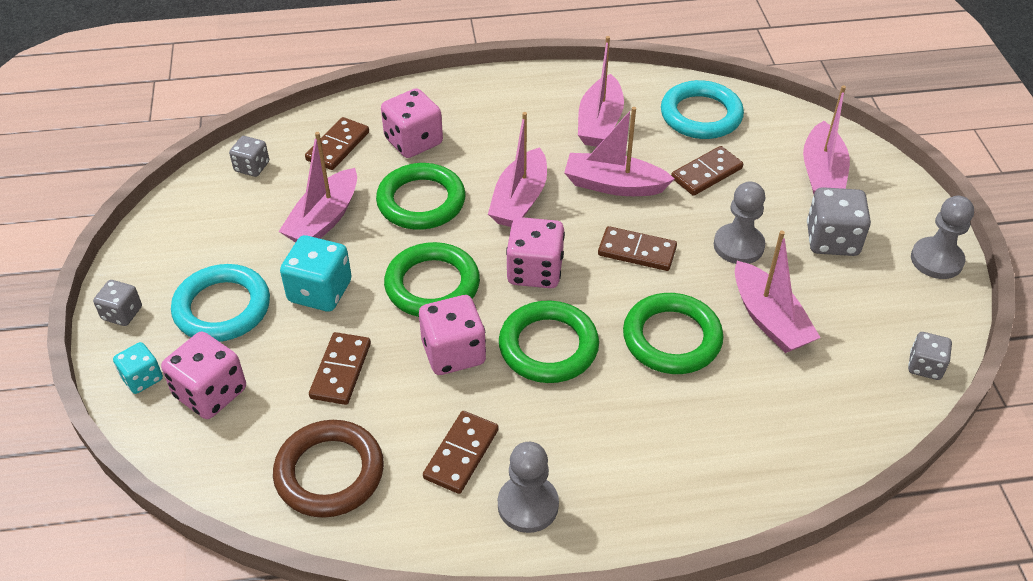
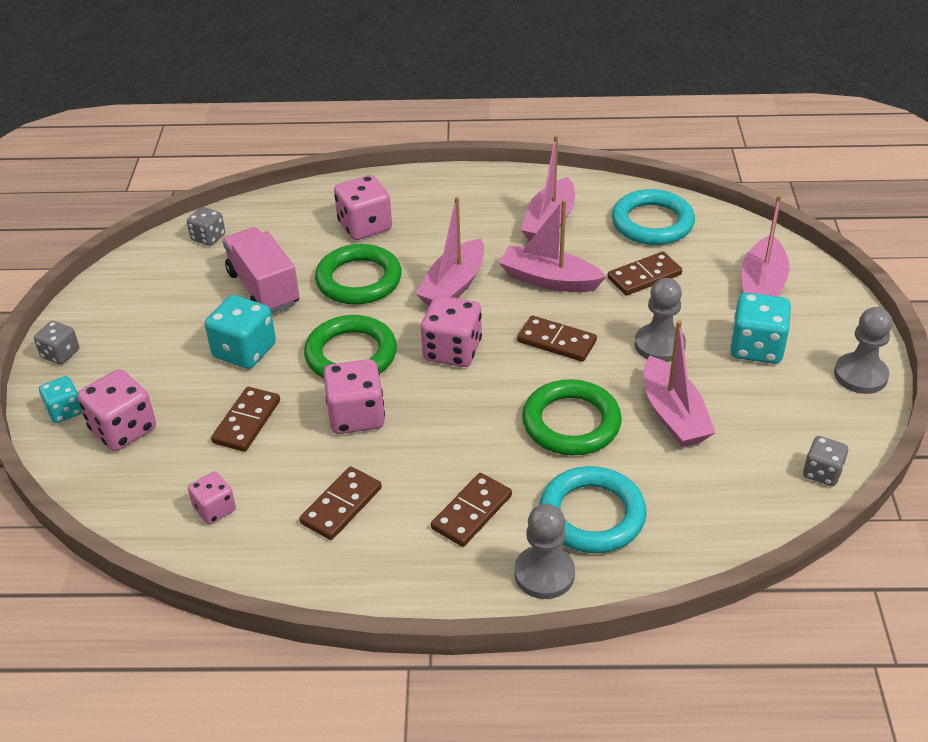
camera: 10 degrees right, 5 degrees down
turquoise ring [171,264,270,342] -> turquoise ring moved to [540,466,647,553]
brown ring [273,420,384,518] -> pink dice [188,472,236,524]
pink boat [279,132,357,242] -> pink truck [223,227,300,314]
brown domino [305,117,369,170] -> brown domino moved to [431,473,512,547]
grey pawn [498,442,559,533] -> grey pawn moved to [514,504,575,599]
green ring [499,301,599,383] -> none
grey dice [807,187,871,256] -> turquoise dice [730,293,791,364]

